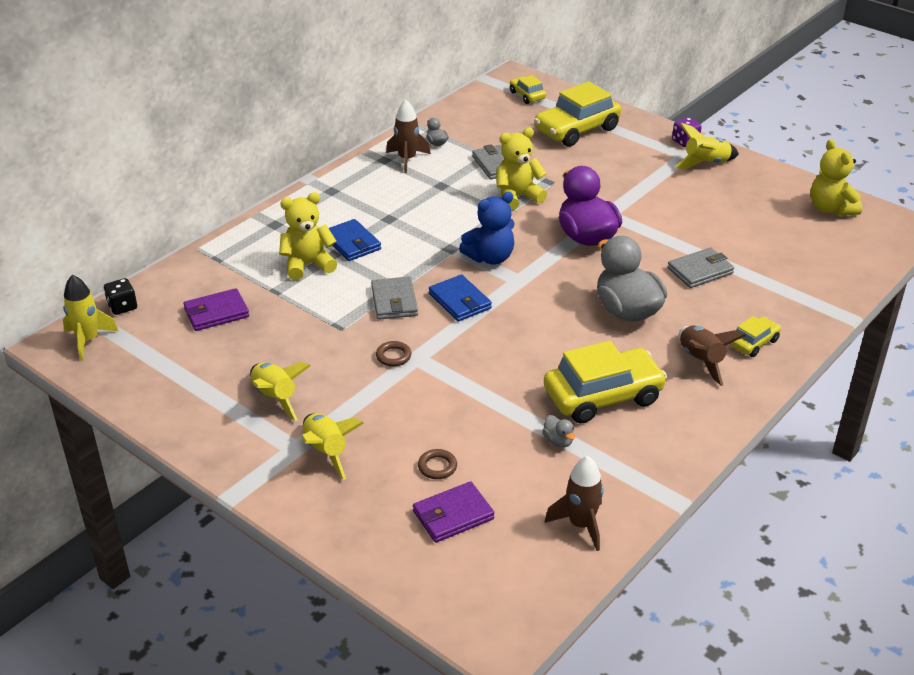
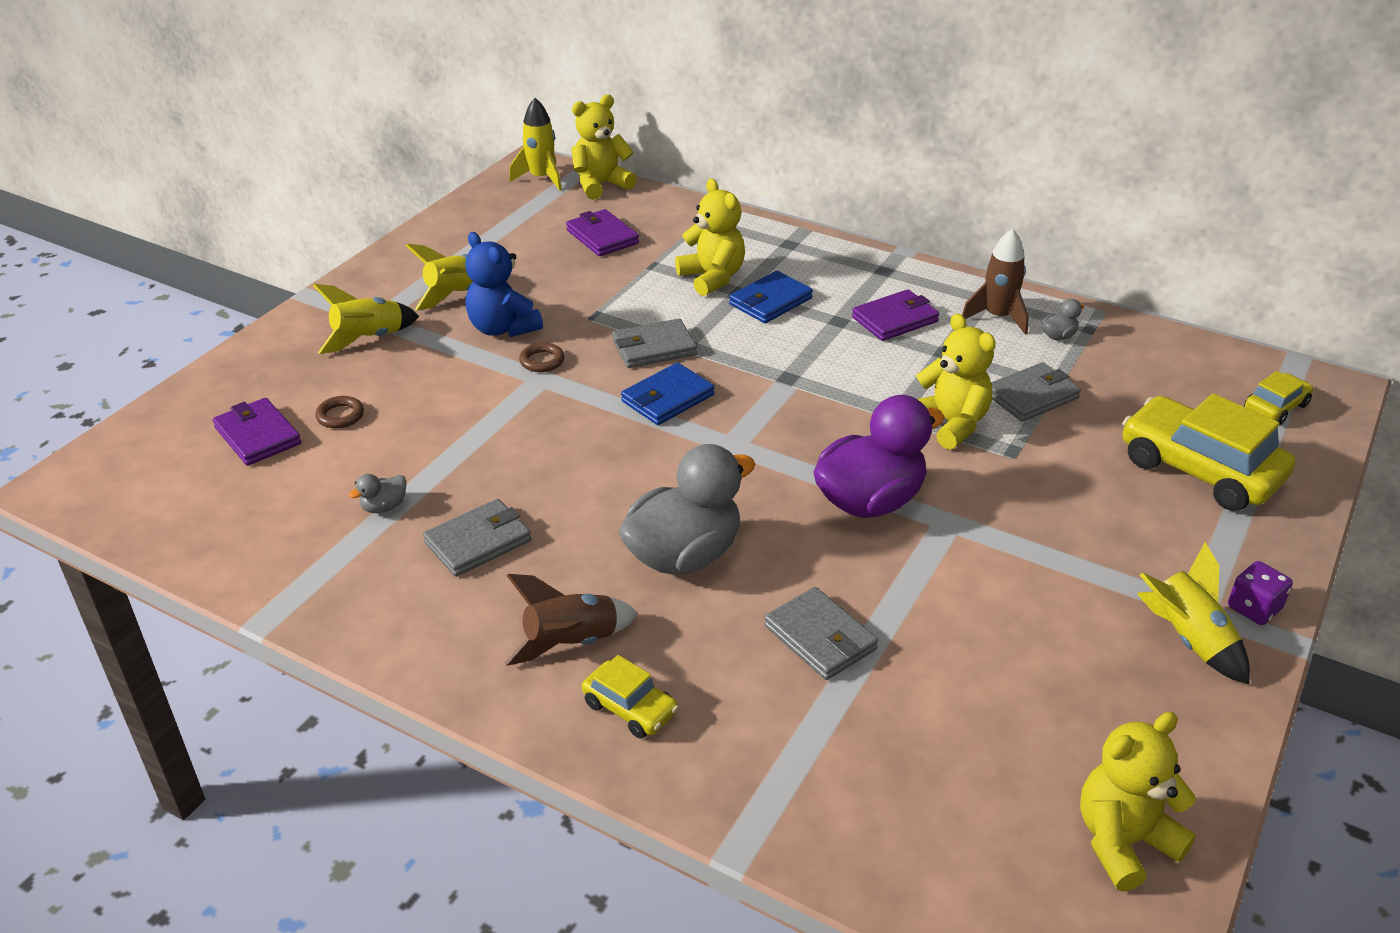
camera: 80 degrees right, 0 degrees up
black dice [104,278,137,315] -> yellow teddy bear [572,95,637,200]
blue teddy bear [459,192,514,265] -> blue teddy bear moved to [465,232,543,337]
yellow car [544,341,667,423] -> grey wallet [423,499,531,577]
brown rocket [545,456,604,551] -> none
none -> purple wallet [852,289,939,341]

